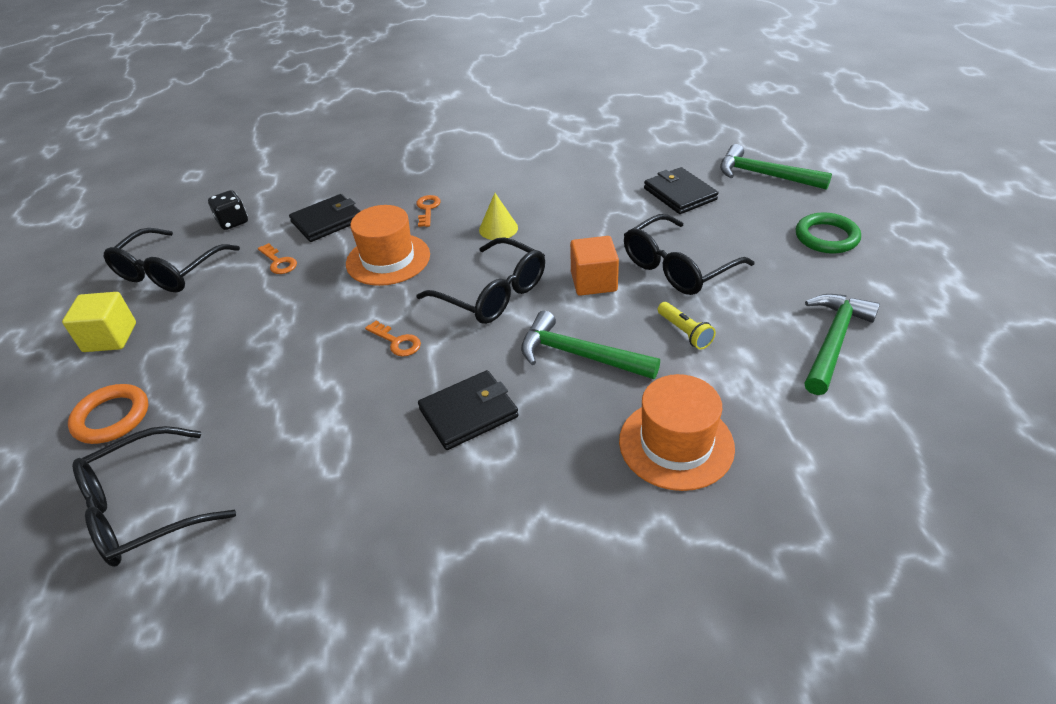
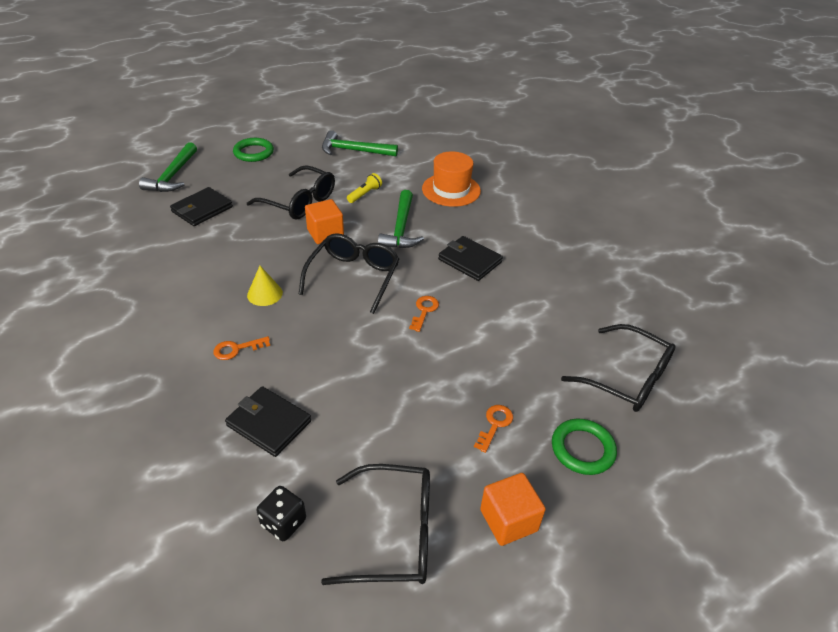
camera: 115 degrees left, 0 degrees up
yellow cube [62,292,136,352] -> orange cube [480,473,546,546]
orange ring [68,384,148,444] -> green ring [552,419,617,475]
orange key [258,243,297,274] -> orange key moved to [474,405,513,453]
orange hat [346,205,430,286] -> none

